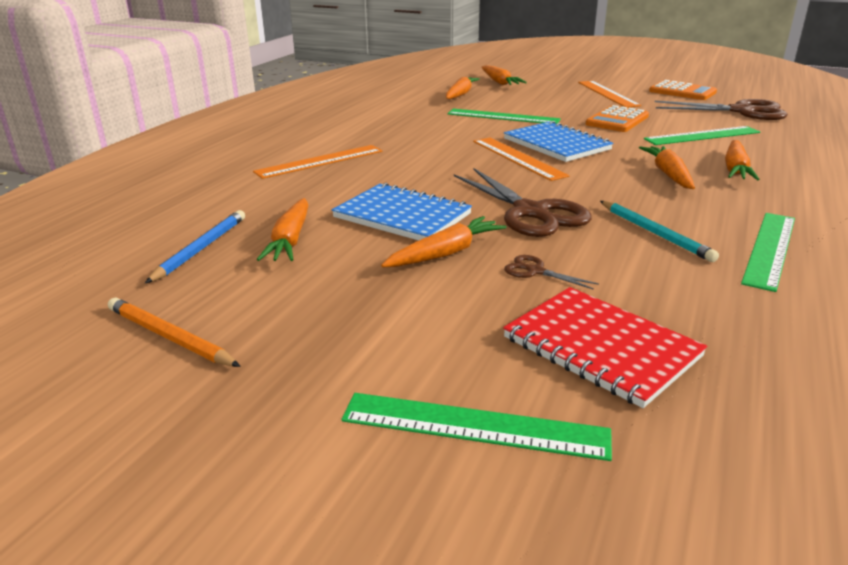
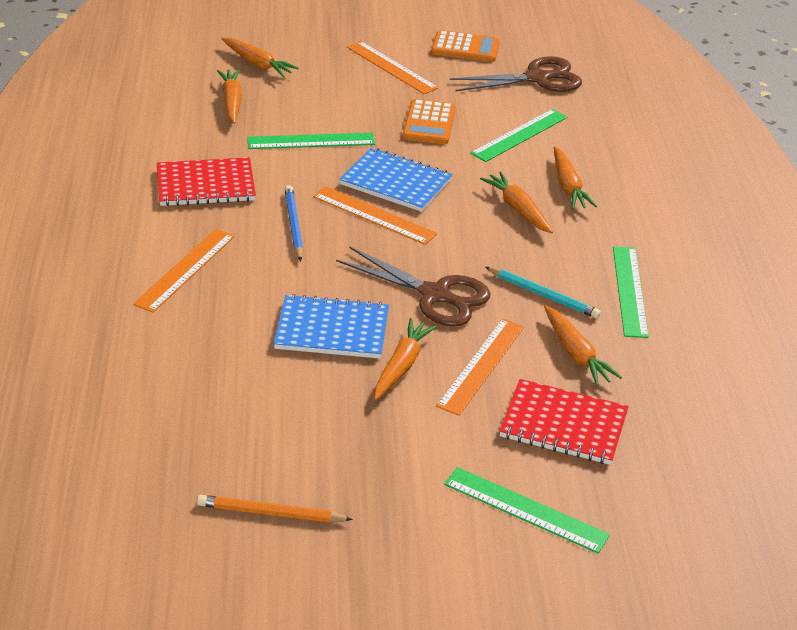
camera: 30 degrees left, 10 degrees up
blue pencil [145,210,245,283] -> blue pencil moved to [284,185,303,261]
orange carrot [257,198,308,261] -> orange carrot moved to [544,305,622,386]
green ruler [342,393,612,461] -> green ruler turned 45 degrees clockwise [444,467,610,554]
brown scissors [504,255,599,290] -> orange ruler [436,318,524,416]
none -> red notebook [157,157,256,206]

